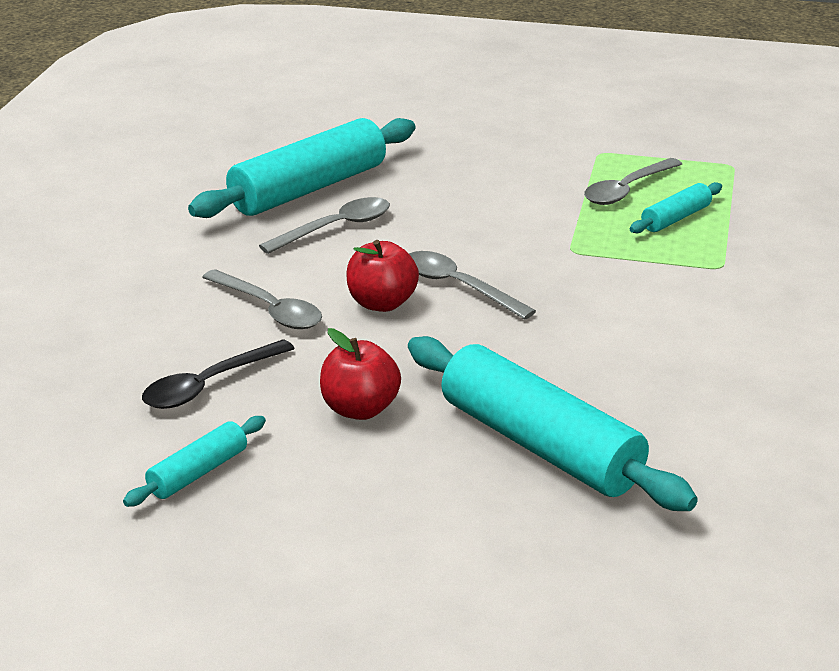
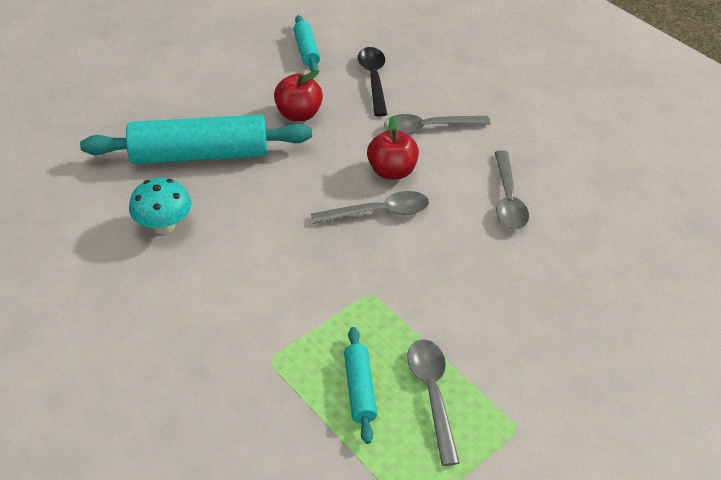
camera: 125 degrees right, 15 degrees up
turquoise rolling pin [188,118,415,218] -> none
none -> turquoise mushroom [129,178,191,234]

